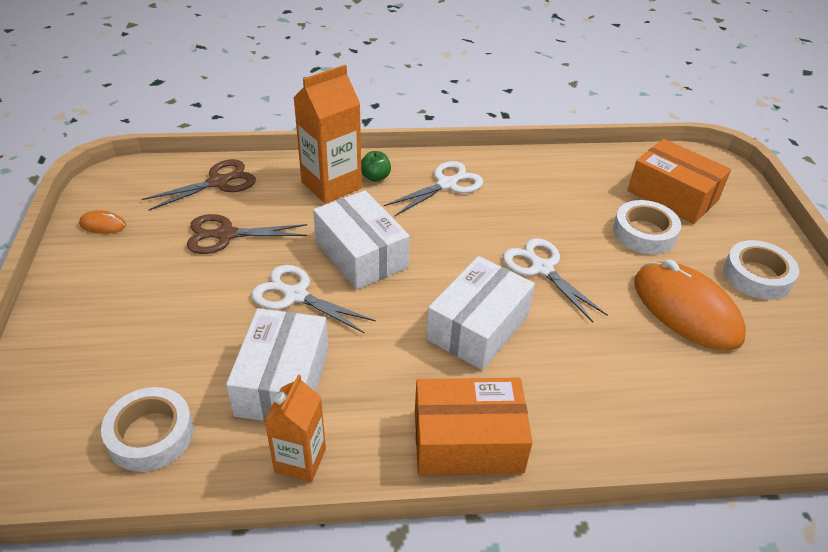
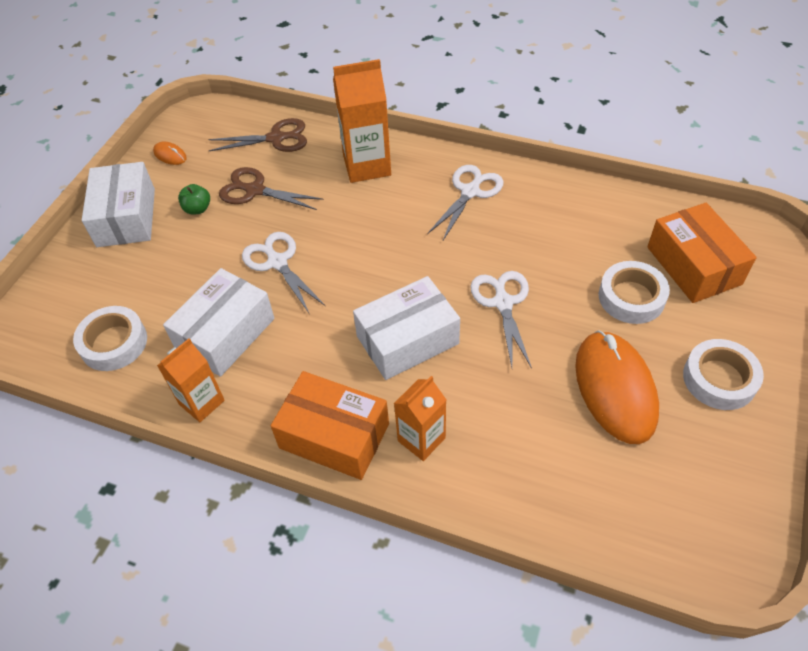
camera: 30 degrees right, 10 degrees up
white box [313,190,410,290] -> white box moved to [82,162,155,247]
green apple [361,151,391,182] -> green apple moved to [178,184,210,215]
white scissors [384,161,483,216] -> white scissors turned 45 degrees counterclockwise [427,165,504,240]
none -> orange carton [394,376,446,461]

